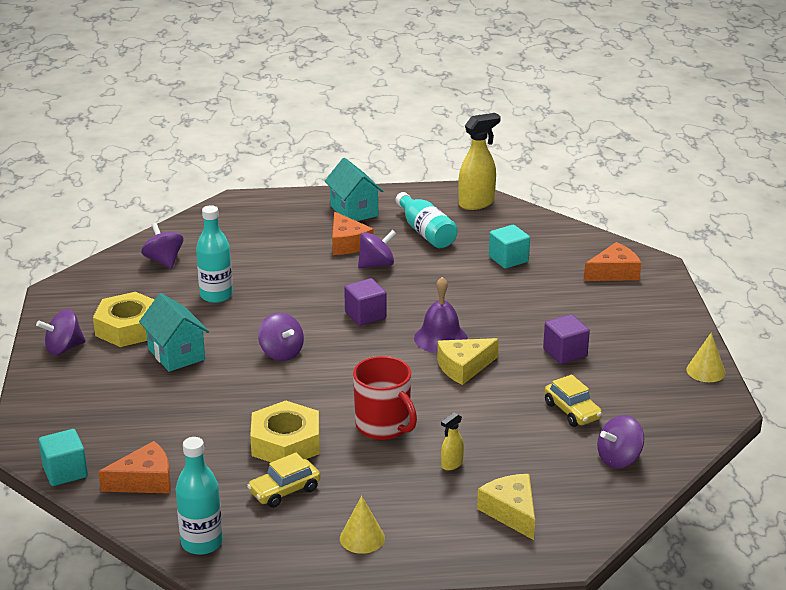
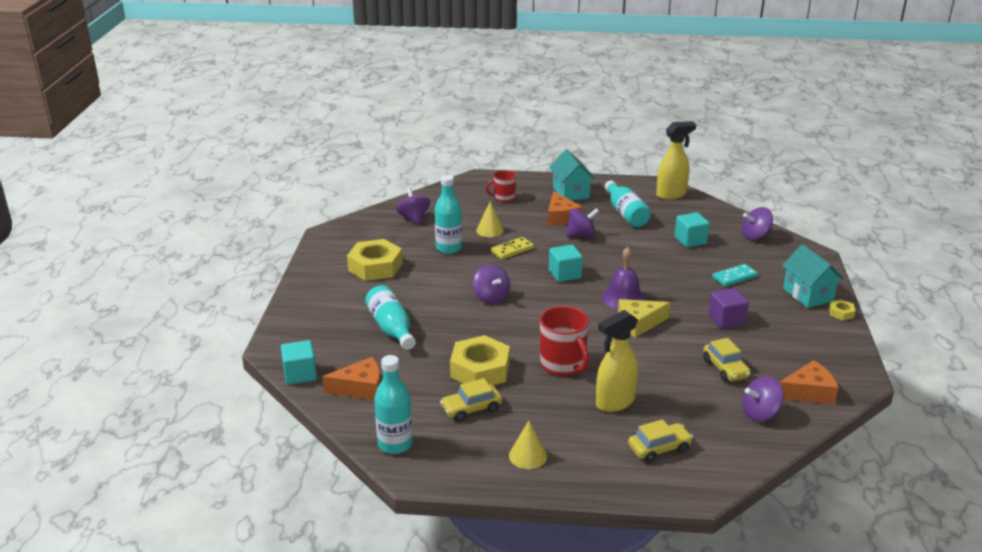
camera: 10 degrees right, 0 degrees up
purple spinning top [36,309,86,355] -> purple spinning top moved to [742,207,773,240]
turquoise house [139,293,209,372] -> turquoise house moved to [782,244,844,308]
purple cube [344,278,387,326] -> turquoise cube [549,244,583,282]
yellow spray bottle [441,412,464,471] -> yellow spray bottle [596,310,638,412], size x2.04
yellow cheese [477,474,535,540] -> yellow car [628,419,693,463]
orange cheese [584,242,641,281] -> orange cheese moved to [779,360,839,404]
yellow cone [686,333,726,382] -> yellow cone moved to [476,201,504,237]
none -> turquoise bottle [365,285,416,350]
none -> red mug [486,170,516,202]
none -> yellow domino [491,237,534,259]
none -> turquoise domino [712,264,758,287]
none -> yellow nut [829,299,855,321]

